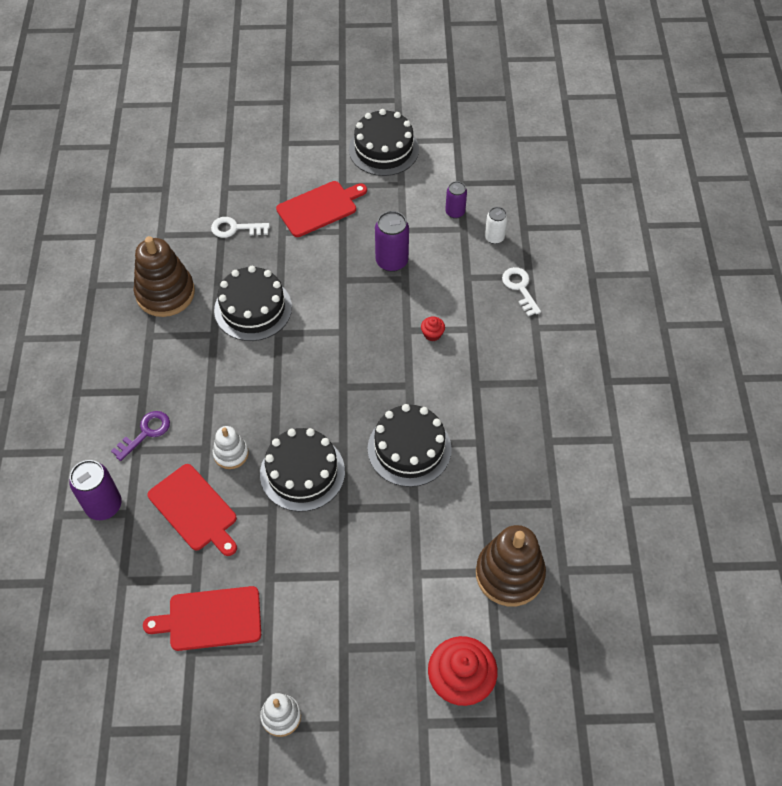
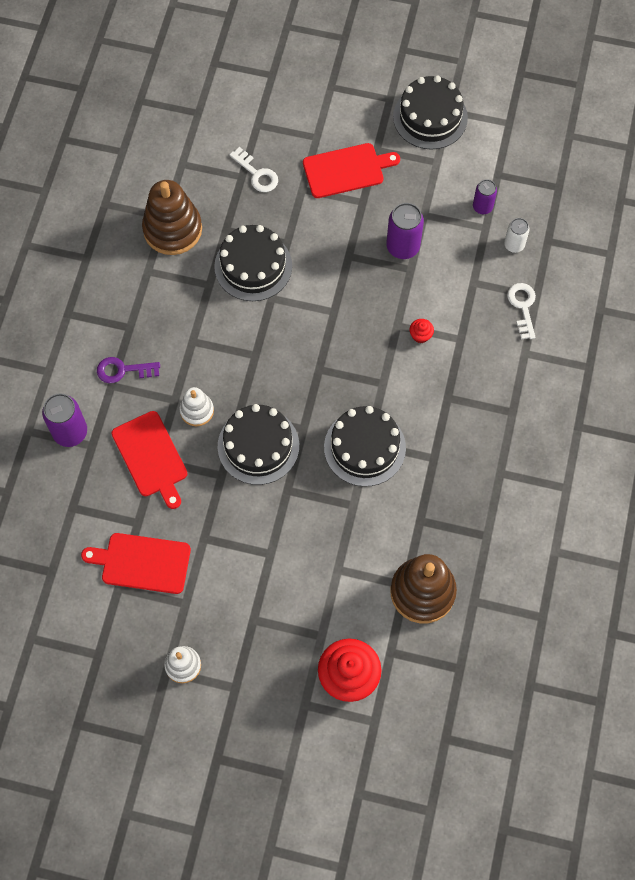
camera: 15 degrees right, 10 degrees up
purple key [111,411,170,461] -> purple key turned 150 degrees counterclockwise [97,357,160,383]
white key [211,217,270,238] -> white key turned 150 degrees counterclockwise [229,147,278,192]

